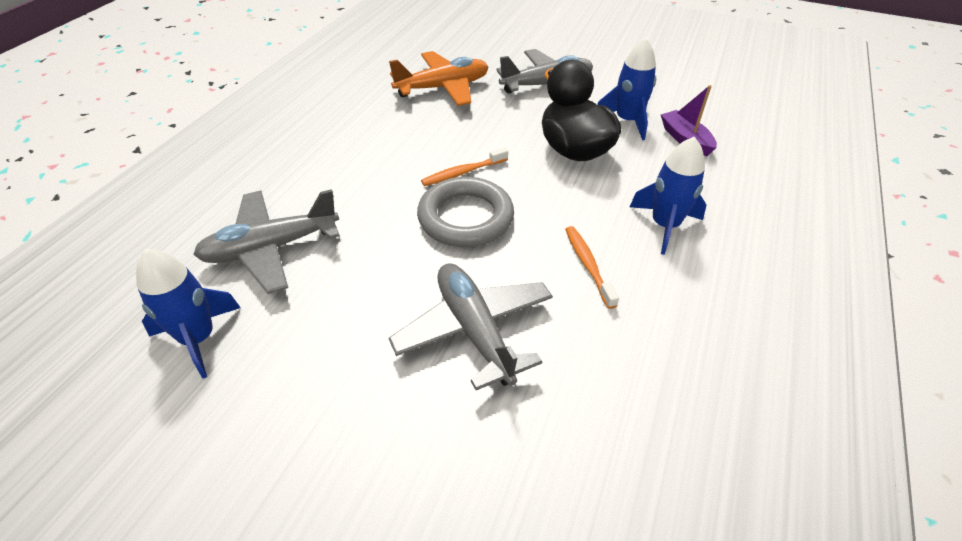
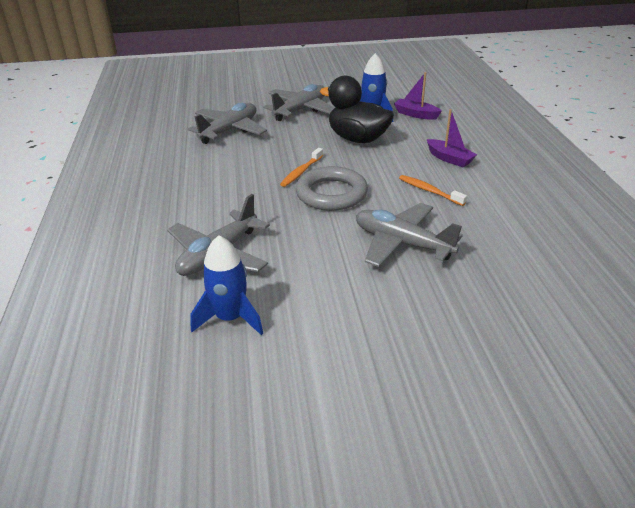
camera: 30 degrees left, 10 degrees down
orange plane [389,51,488,106] -> grey plane [188,103,267,144]
blue rocket [630,137,707,255] -> purple boat [427,109,477,167]

